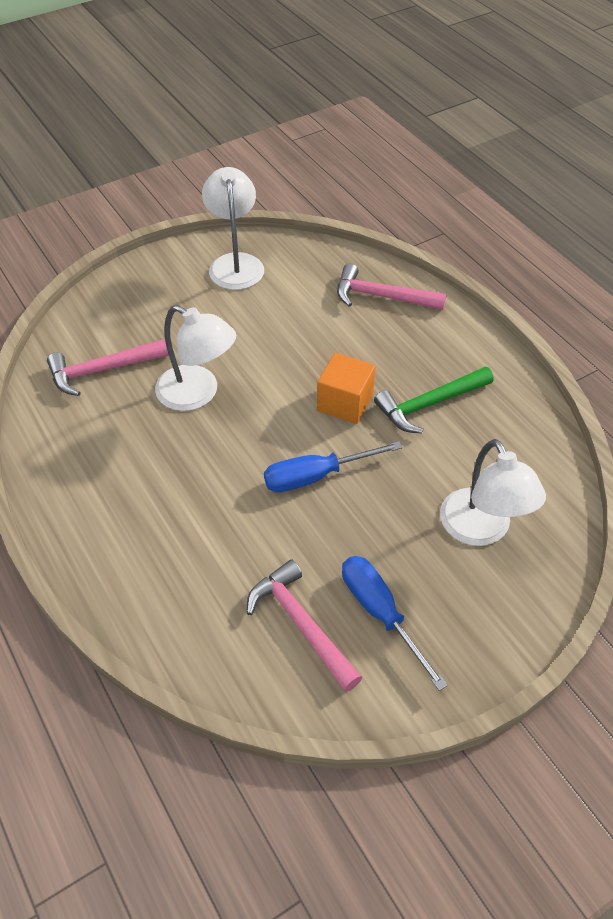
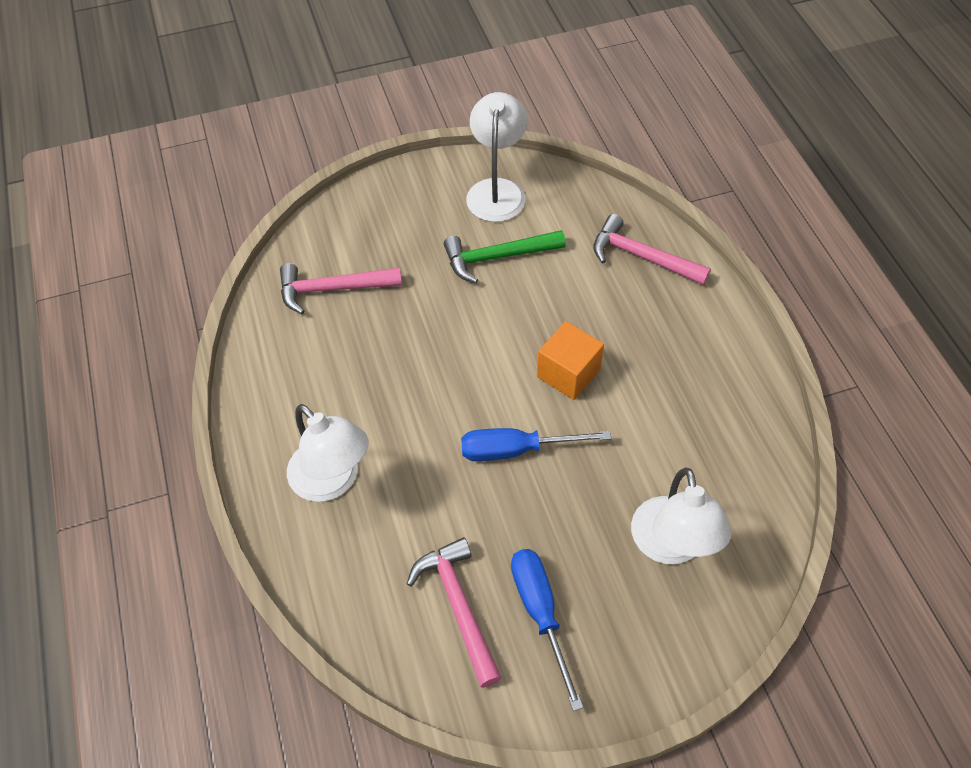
camera: 15 degrees right, 5 degrees up
white lamp [155,305,236,411] -> white lamp moved to [287,404,369,502]
green hammer [374,367,494,433] -> green hammer moved to [444,230,566,283]

